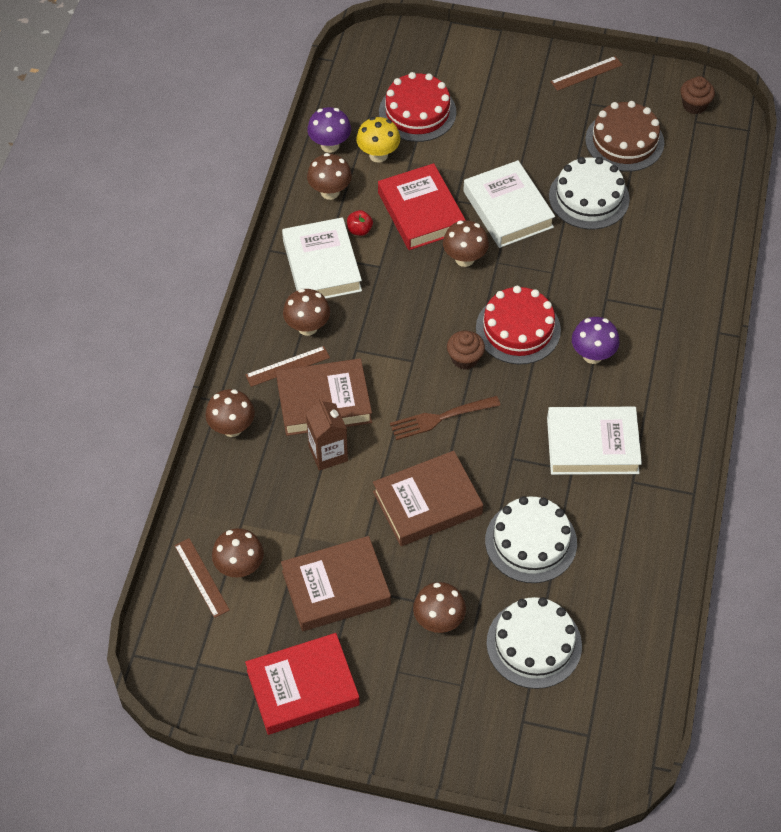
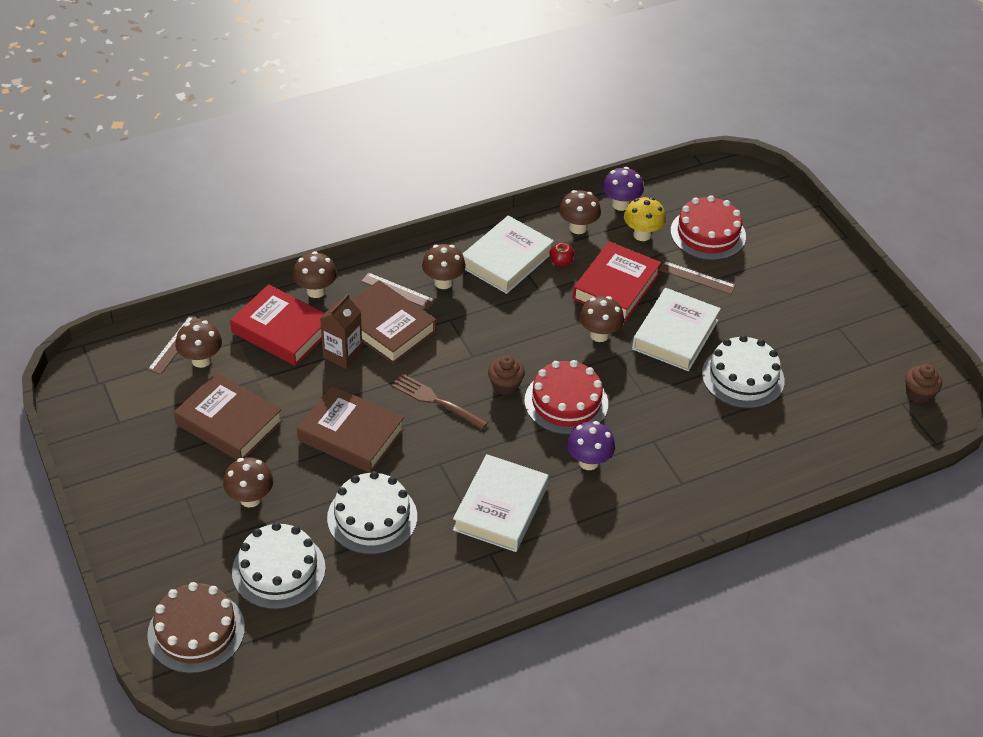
camera: 50 degrees right, 10 degrees down
red book [245,633,360,735] -> red book moved to [230,284,324,366]
white book [547,407,642,475] -> white book turned 60 degrees clockwise [453,454,549,552]
brown ruler [550,56,622,91] -> brown ruler moved to [659,261,736,294]
brown cake [585,101,664,172] -> brown cake moved to [147,582,245,674]

